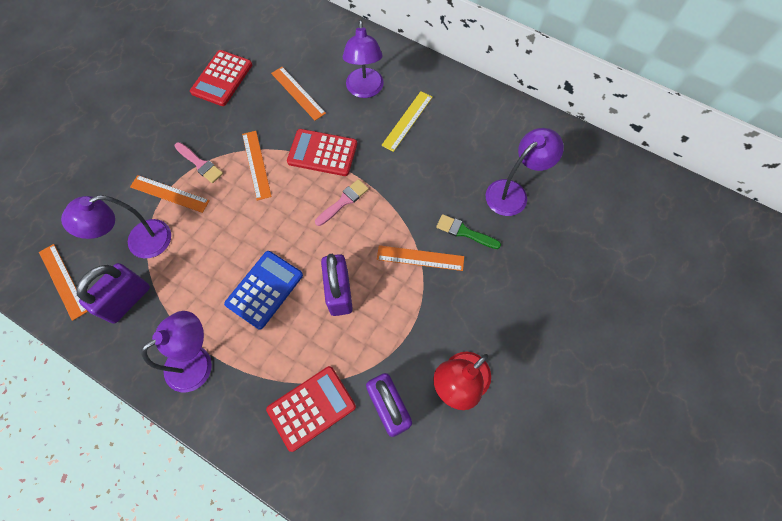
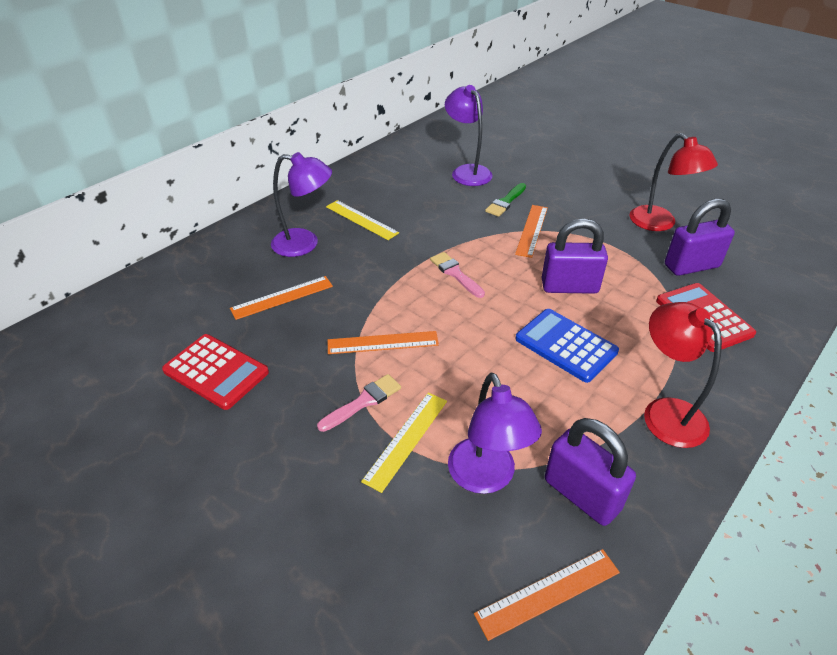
camera: 80 degrees left, 25 degrees down
orange ruler [130,175,210,213] -> yellow ruler [361,392,447,493]
purple lamp [141,311,212,392] -> red lamp [644,302,722,448]
red calculator [287,129,357,176] -> none

